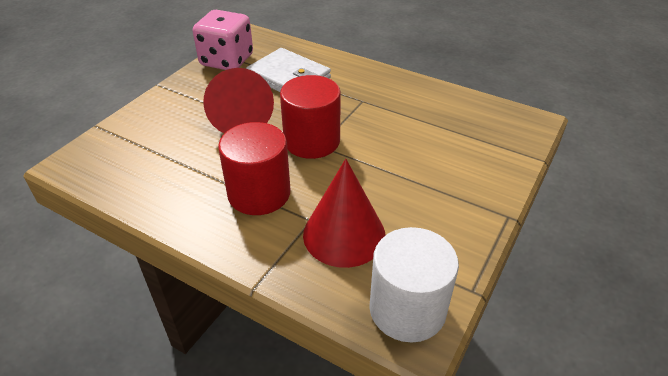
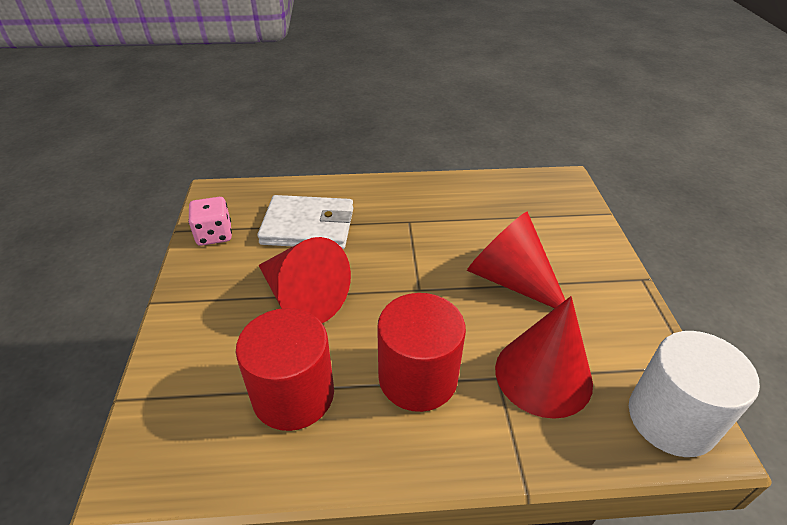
camera: 35 degrees left, 0 degrees up
pink dice [193,10,253,70] -> pink dice [188,197,232,246], size x0.61
red cylinder [280,75,341,159] -> red cylinder moved to [236,308,334,431]
none -> red cone [467,212,565,308]

